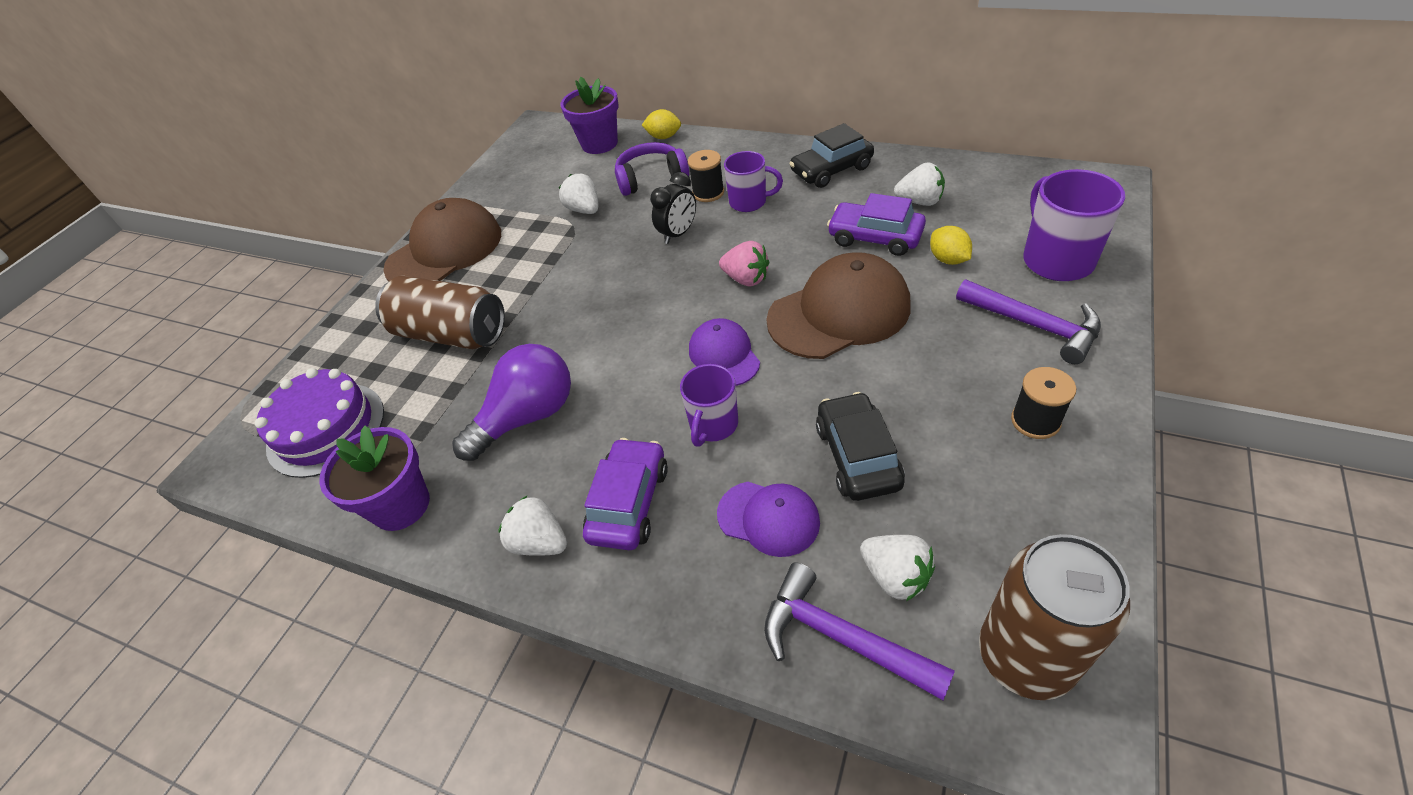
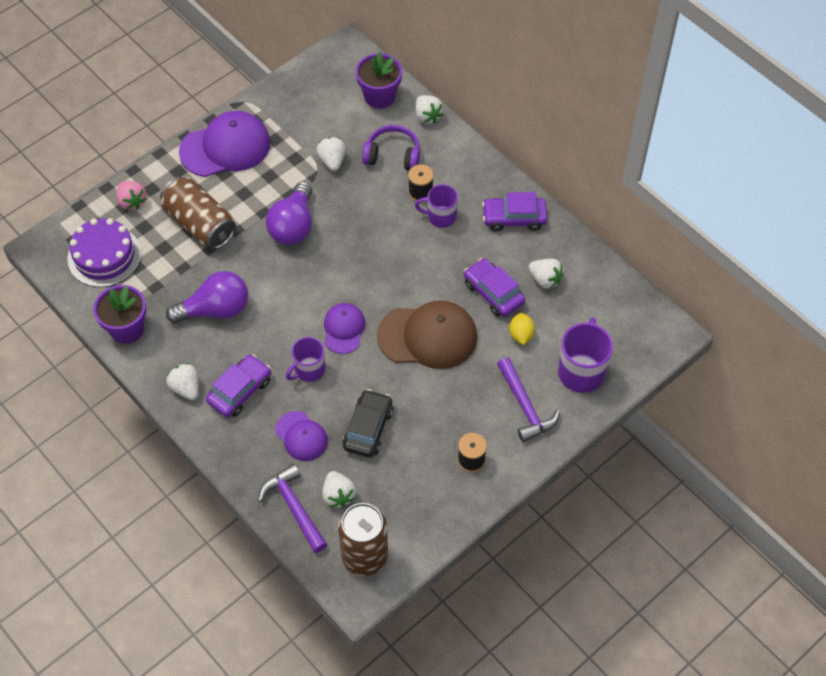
camera: 20 degrees right, 10 degrees up
brown cap [383,198,501,281] -> purple cap [179,111,271,177]
yellow lemon [642,109,681,139] -> white strawberry [416,95,443,124]
black clock [650,172,696,244] -> none
pink strawberry [719,241,769,286] -> pink strawberry moved to [117,181,147,210]
purple mug [724,151,783,212] -> purple mug turned 150 degrees clockwise [415,184,458,228]
black car [789,123,874,188] -> purple car [482,192,547,232]
none -> purple light bulb [266,181,312,245]

